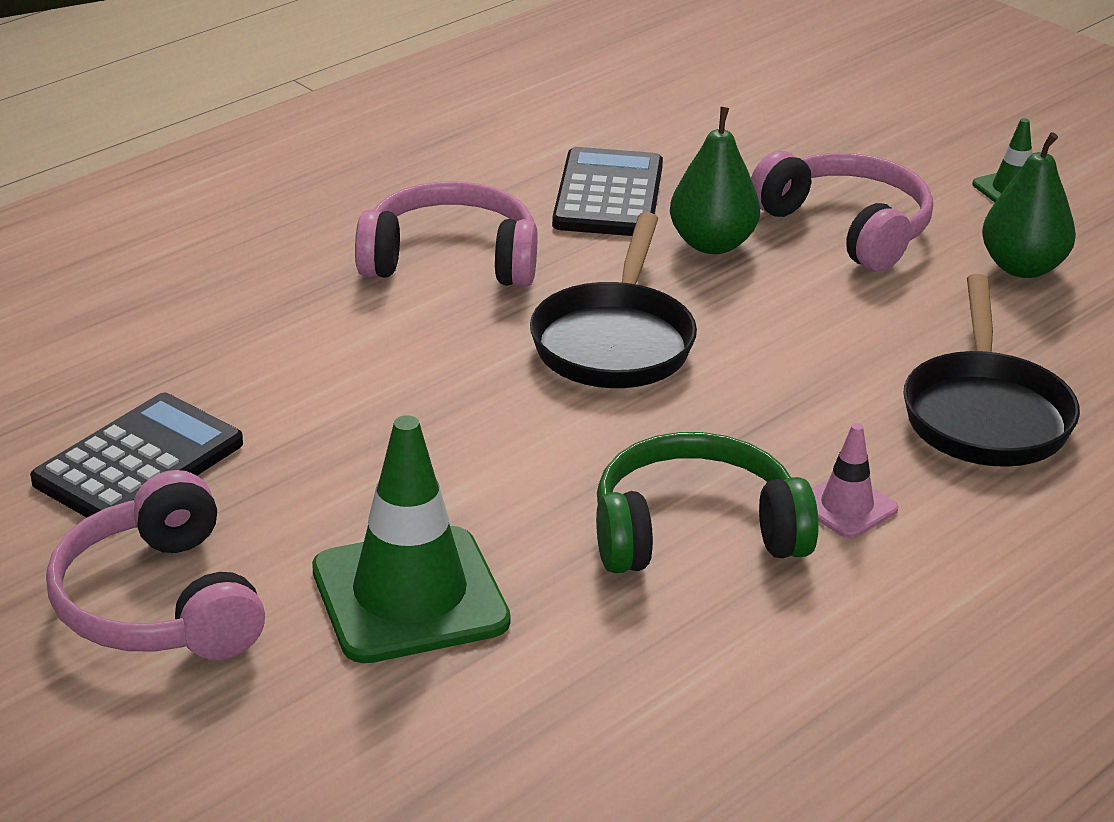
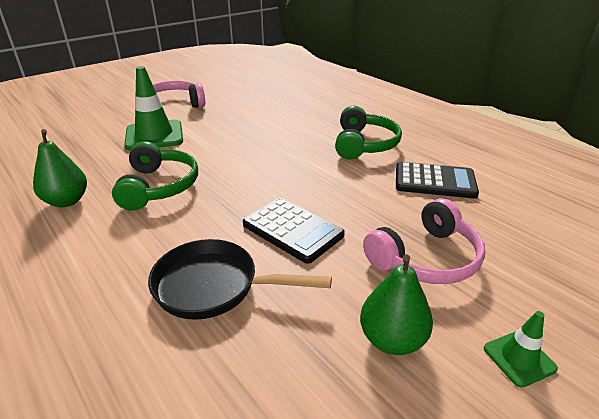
camera: 95 degrees right, 0 degrees up
black calculator [30,393,243,518] -> black calculator moved to [243,198,345,264]
pink headphones [355,181,538,287] -> green headphones [335,106,402,160]
black pan [530,212,697,388] -> none
green pear [670,107,760,254] -> green pear moved to [33,129,87,207]
pink traffic cone [812,423,899,539] -> none

